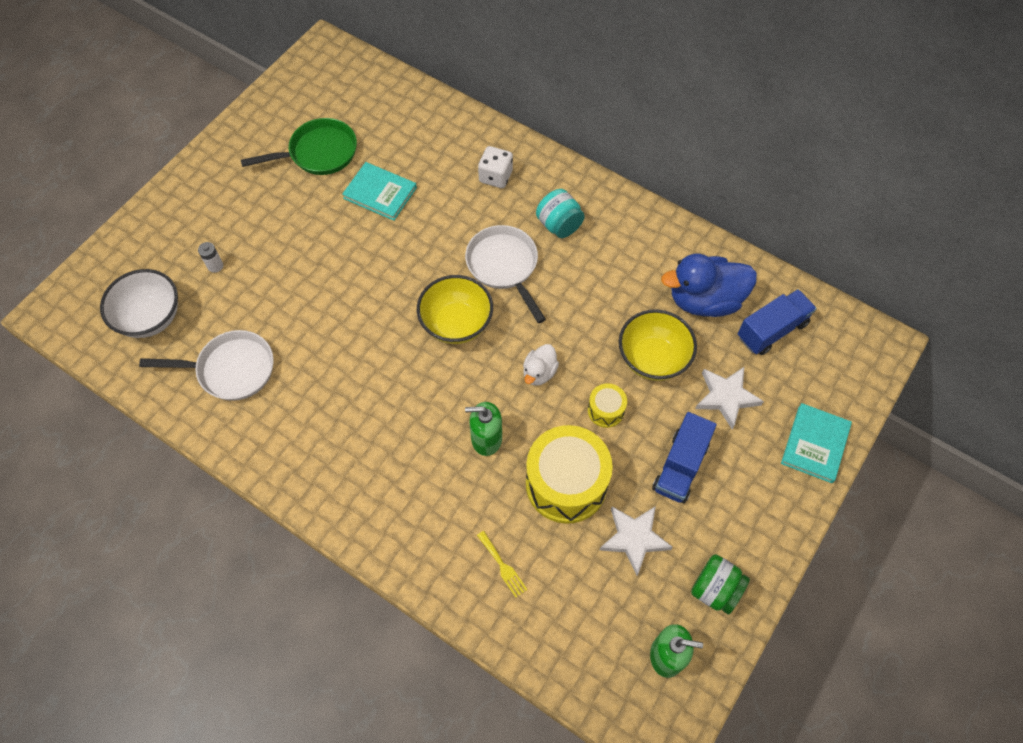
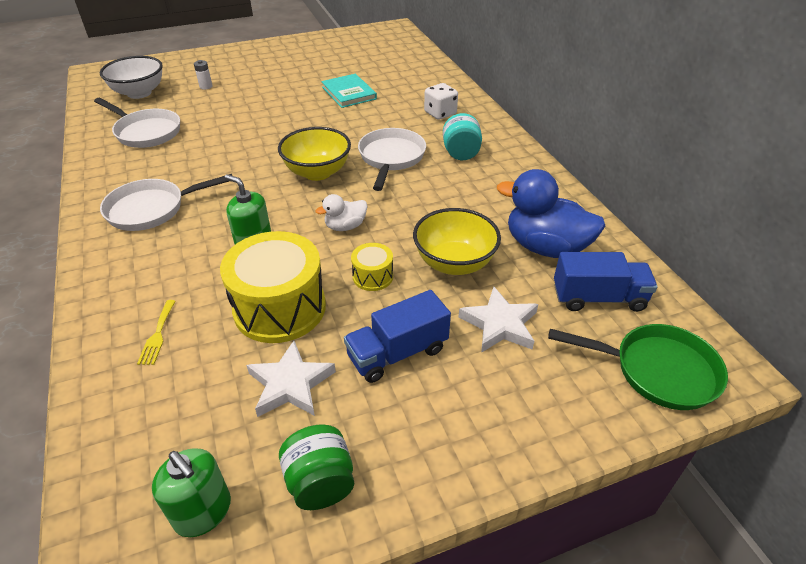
camera: 35 degrees right, 20 degrees down
green pan [241,118,357,175] -> green pan moved to [548,324,728,410]
turquoise book [781,403,852,483] -> none
none -> white pan [100,174,232,231]

